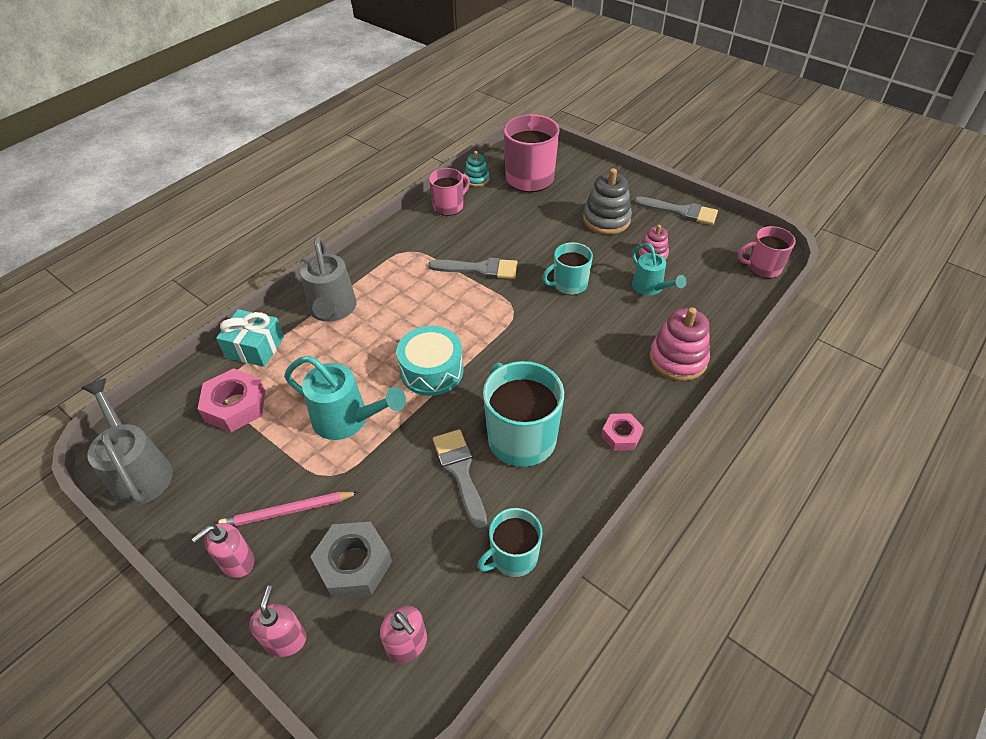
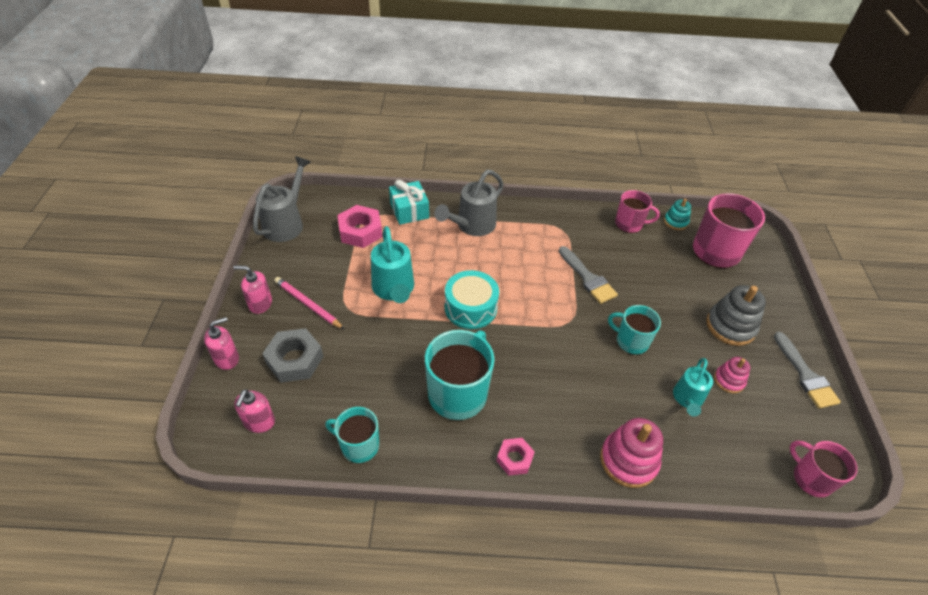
camera: 50 degrees right, 0 degrees up
grey brush [433,429,487,530] -> none

